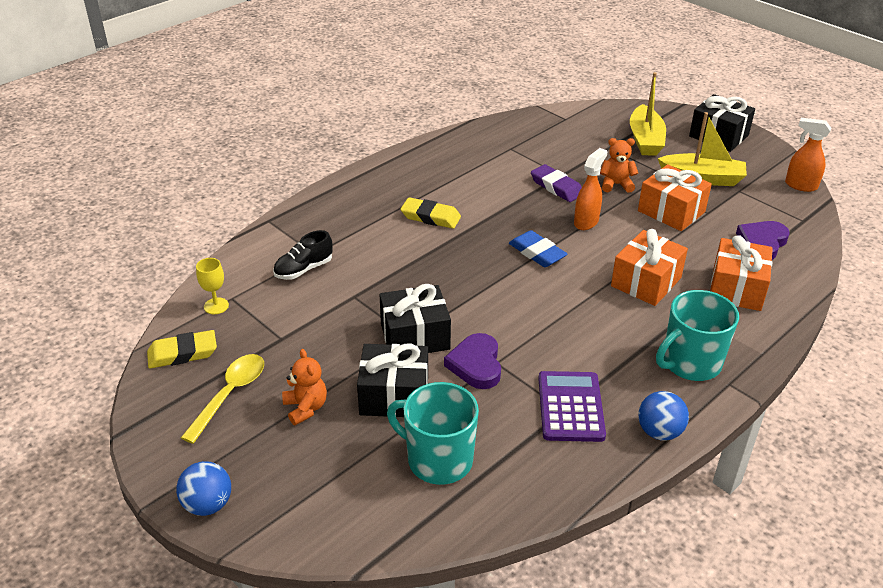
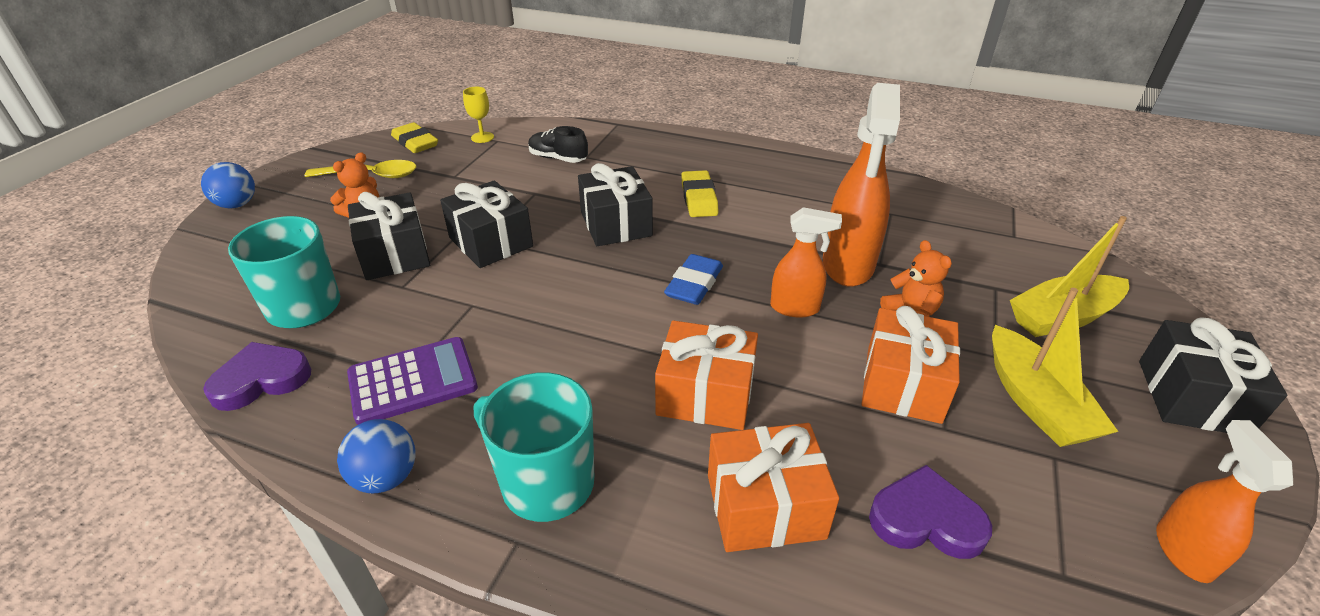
camera: 65 degrees right, 0 degrees up
purple heart [444,333,501,389] -> purple heart moved to [203,342,311,411]
purple eraser [531,164,582,202] -> orange spray bottle [823,83,900,287]
none -> black gift [578,163,653,246]

